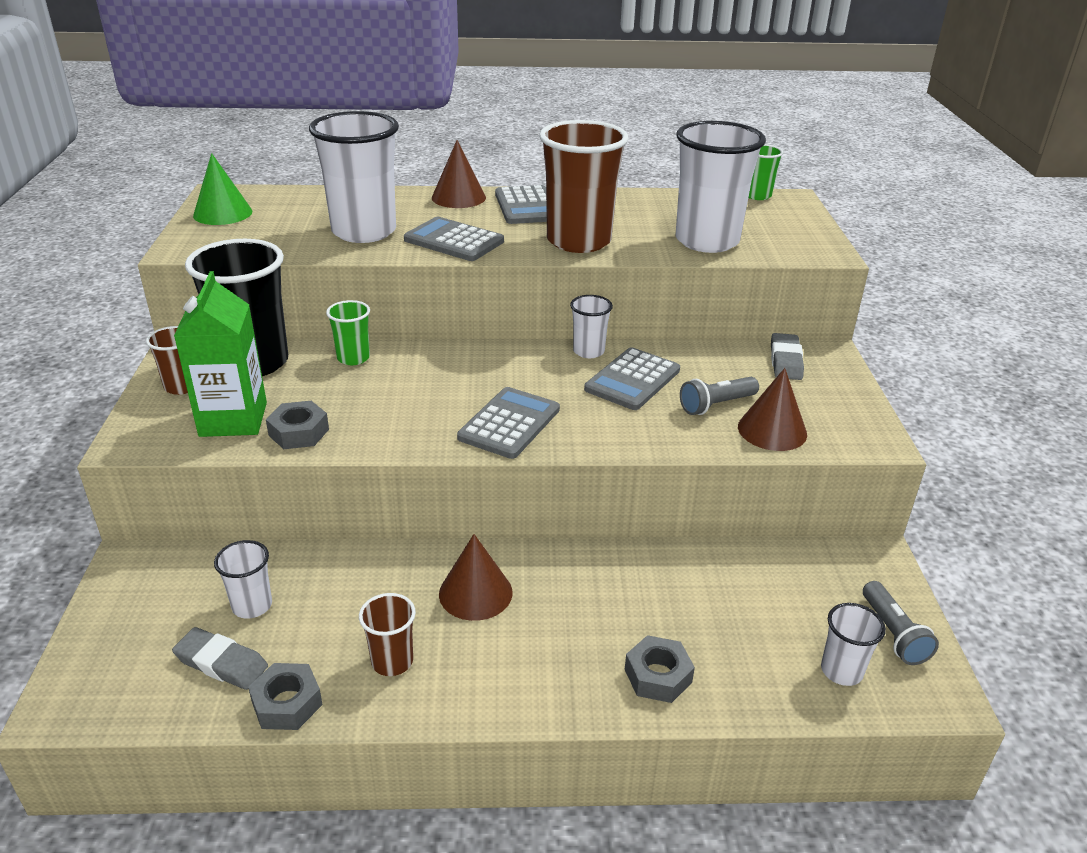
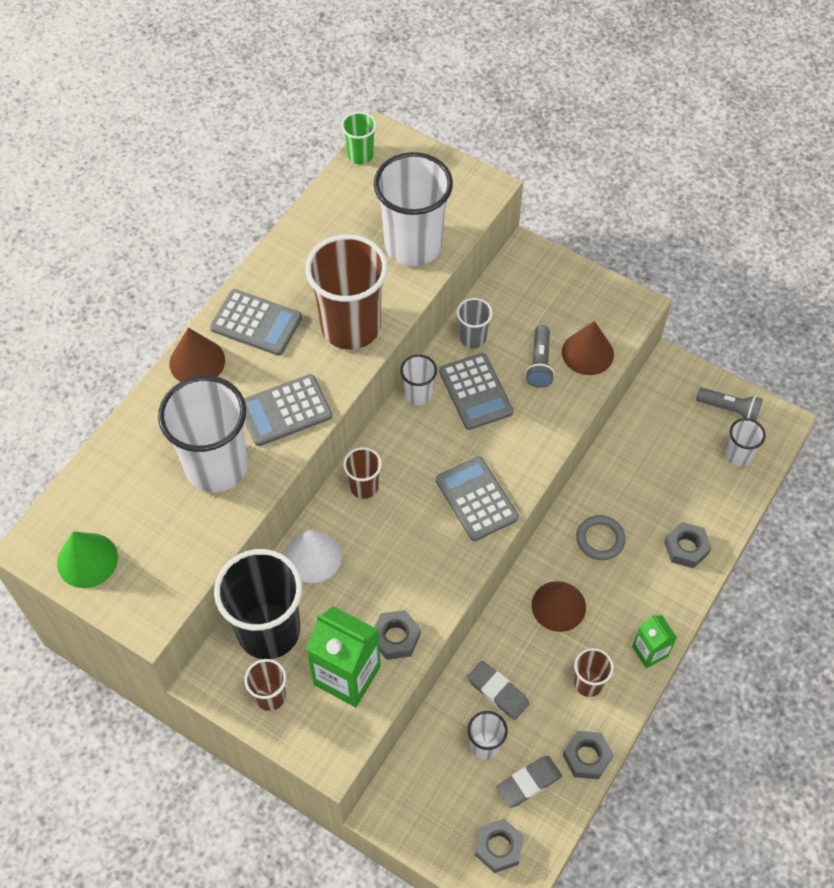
camera: 55 degrees left, 25 degrees up
green cup [326,300,370,365] -> white cone [285,530,342,583]
grey eraser [771,333,804,380] -> grey eraser moved to [467,660,530,720]
none -> brown cup [343,447,382,499]
none -> grey cup [457,298,493,349]
none -> grey nut [475,819,524,873]
none -> grey ring [576,515,626,560]
none -> green carton [632,614,677,668]

